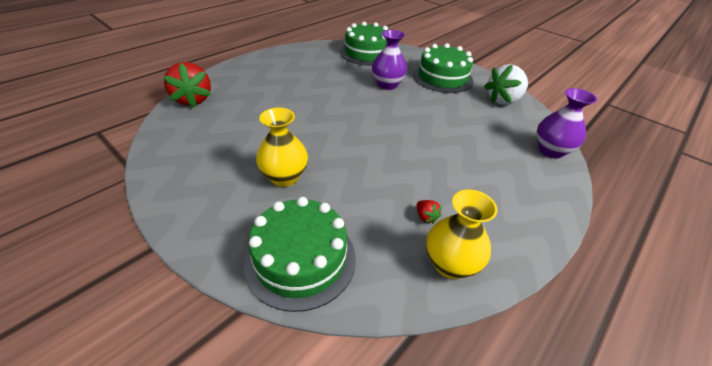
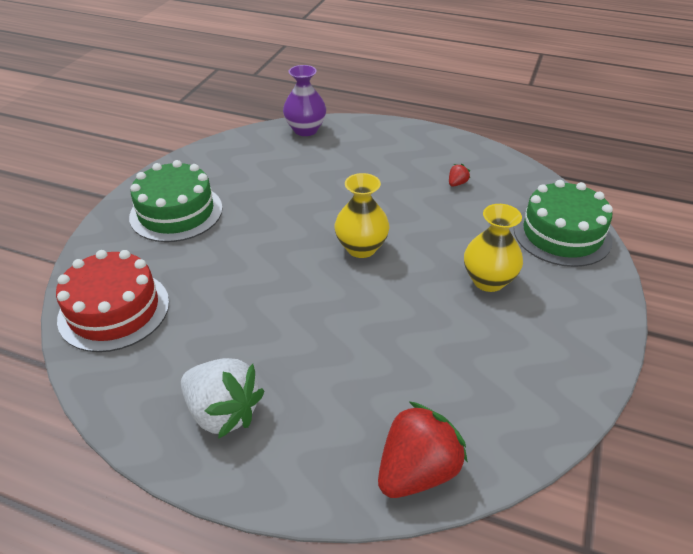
camera: 110 degrees left, 0 degrees up
green cake [340,22,388,66] -> red cake [56,250,169,352]
purple vase [372,30,407,90] -> none
yellow vase [426,189,498,279] -> yellow vase moved to [335,173,390,258]
white strawberry [484,64,528,105] -> white strawberry moved to [181,358,264,439]

